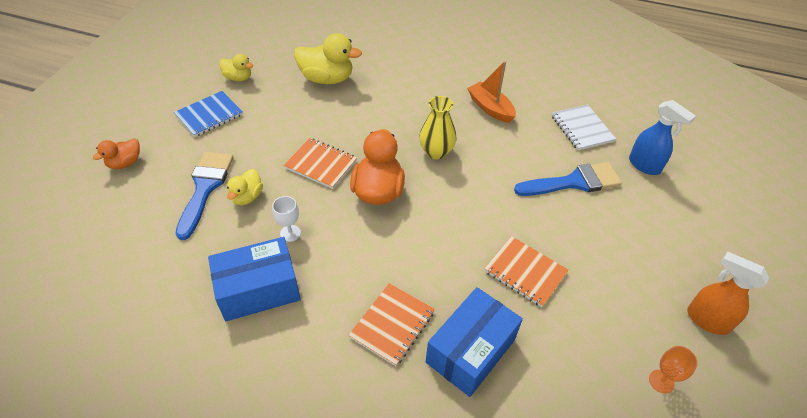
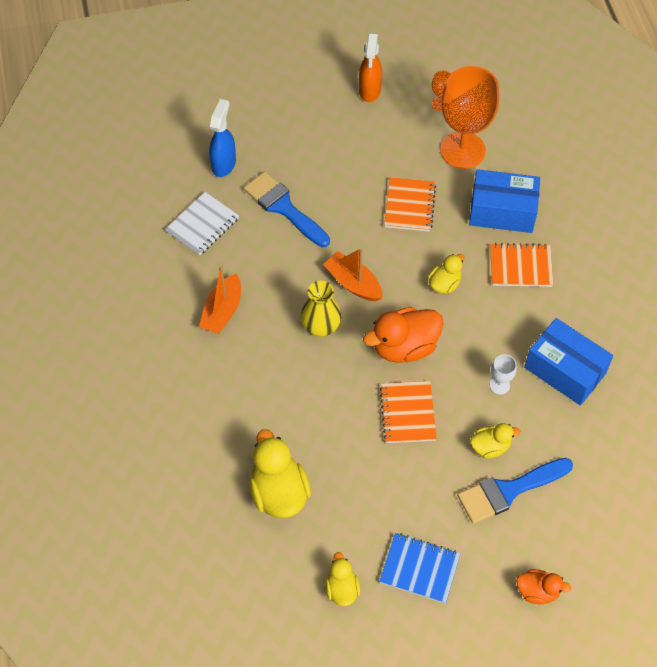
camera: 120 degrees left, 10 degrees up
none -> orange boat [323,248,383,301]
none -> yellow duck [428,254,464,293]
none -> orange goblet [440,66,499,169]

